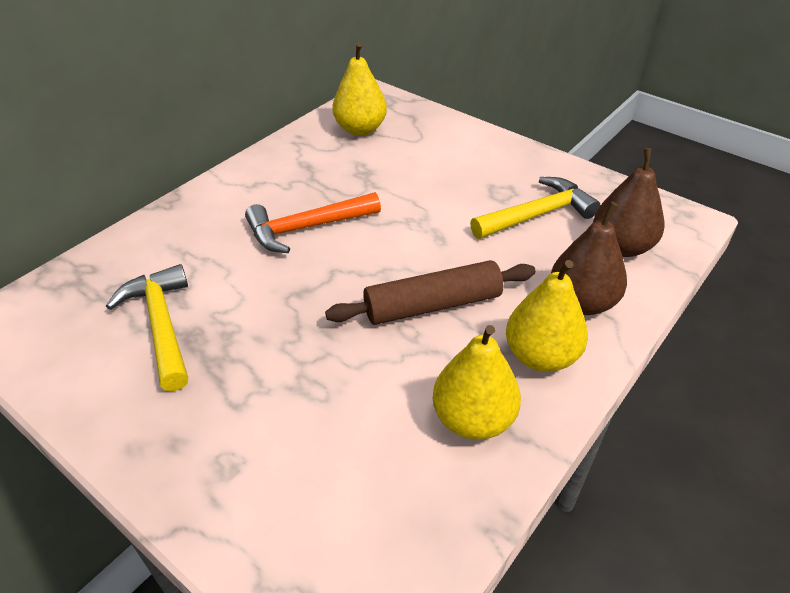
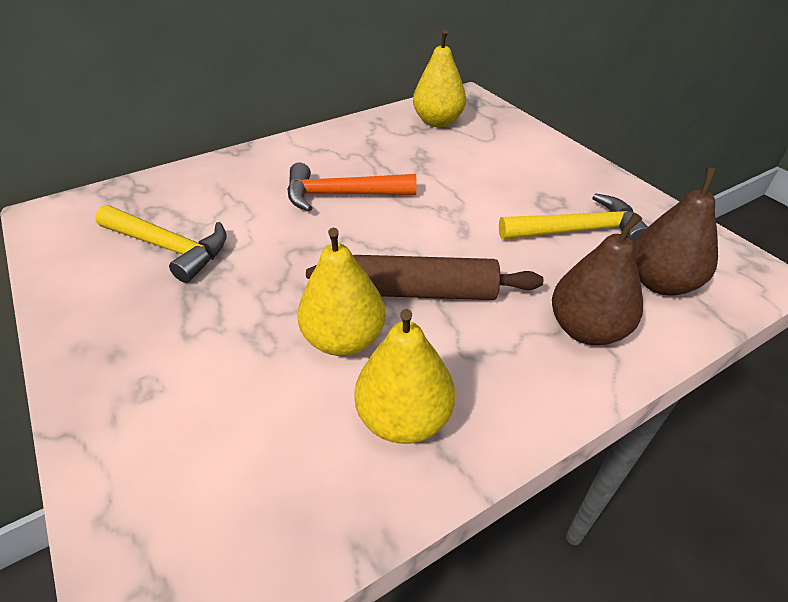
camera: 20 degrees right, 0 degrees up
yellow hammer [106,264,188,391] -> yellow hammer turned 120 degrees clockwise [95,205,227,283]
yellow pear [506,260,588,372] -> yellow pear moved to [298,228,386,356]

